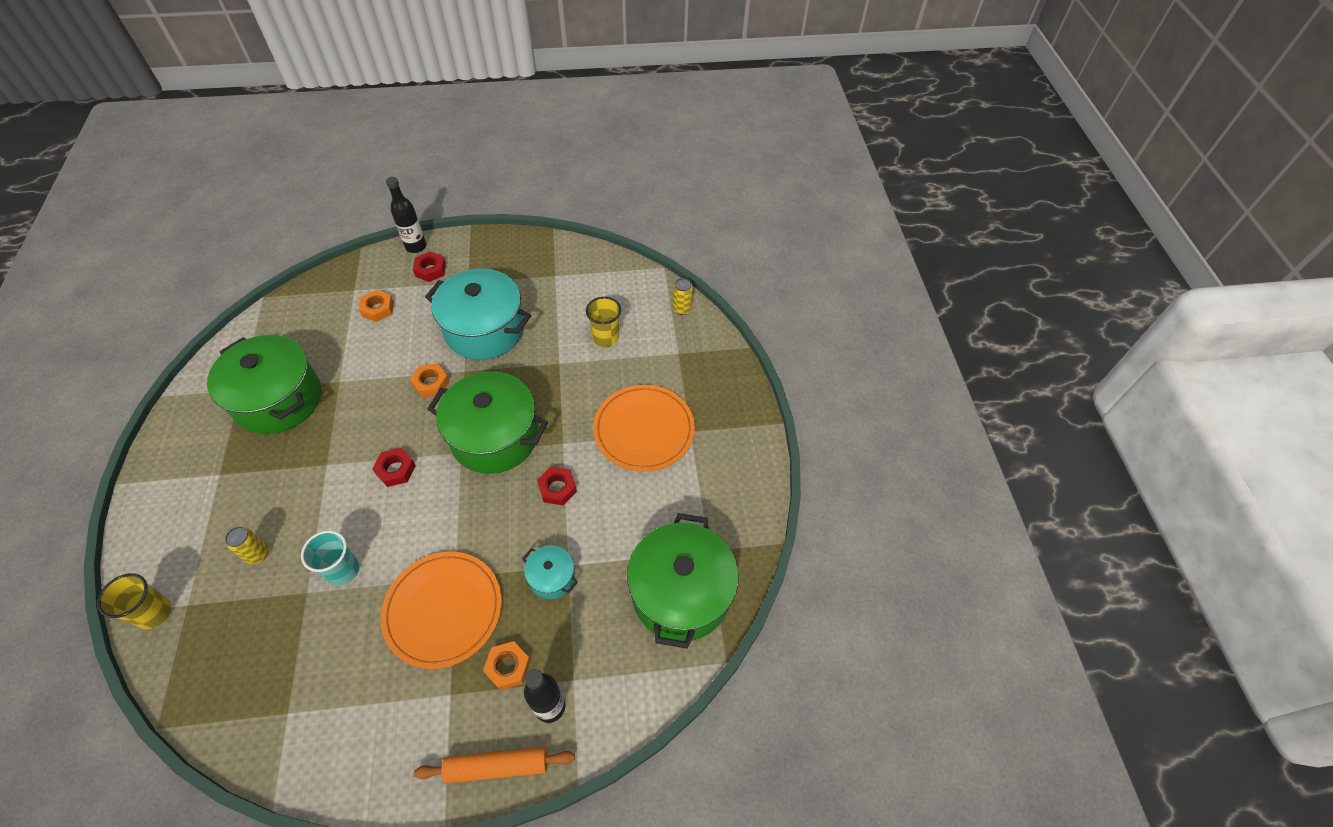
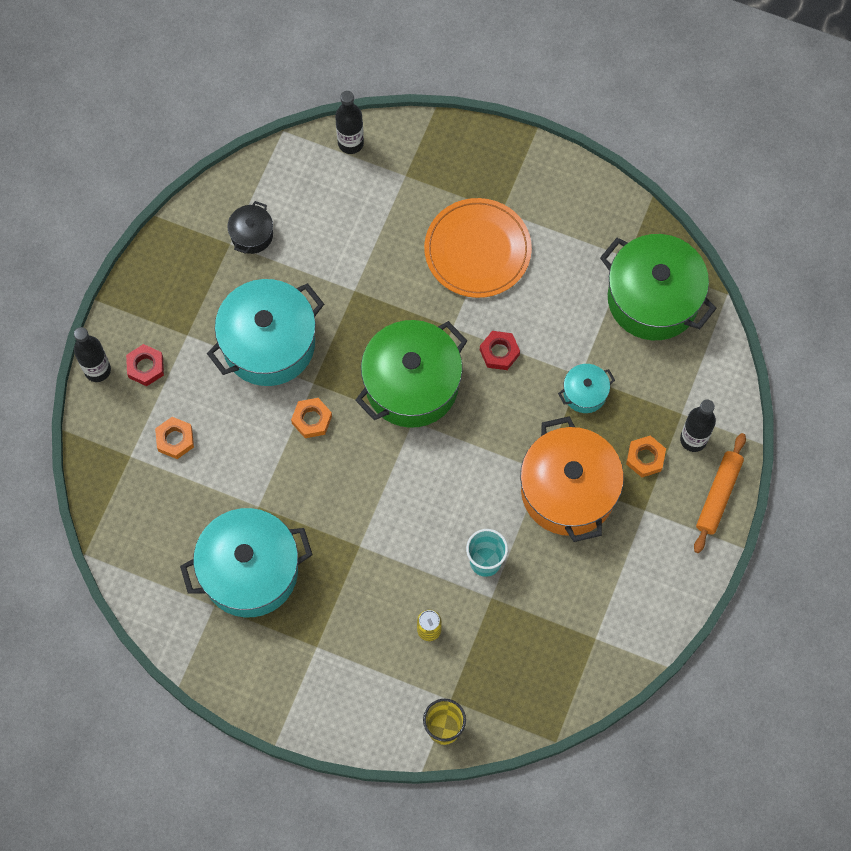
camera: 60 degrees left, 15 degrees up
green pot [207,335,321,434] -> turquoise pot [180,508,313,617]
red nut [372,448,416,487] -> none
orange plate [381,552,502,669] -> orange pot [520,416,624,542]
yellow cup [586,297,621,347] -> none
yellow can [673,278,693,315] -> black bottle [335,91,364,154]
none -> black pot [227,201,273,254]

